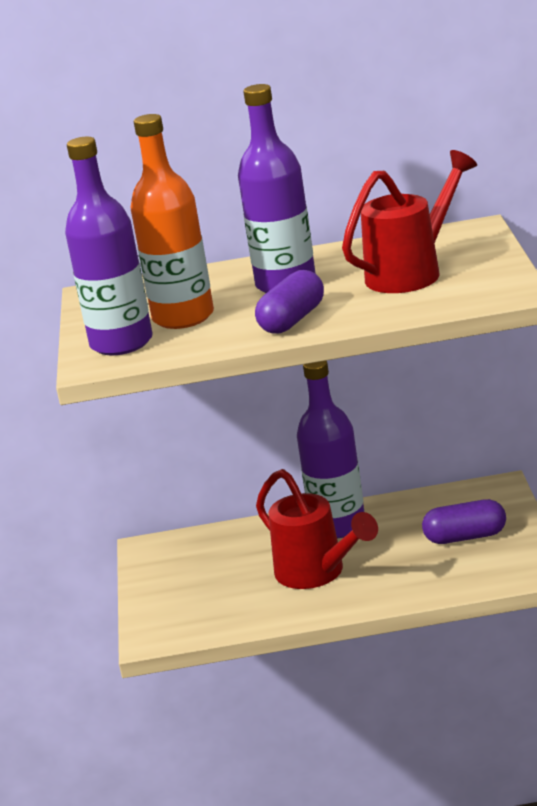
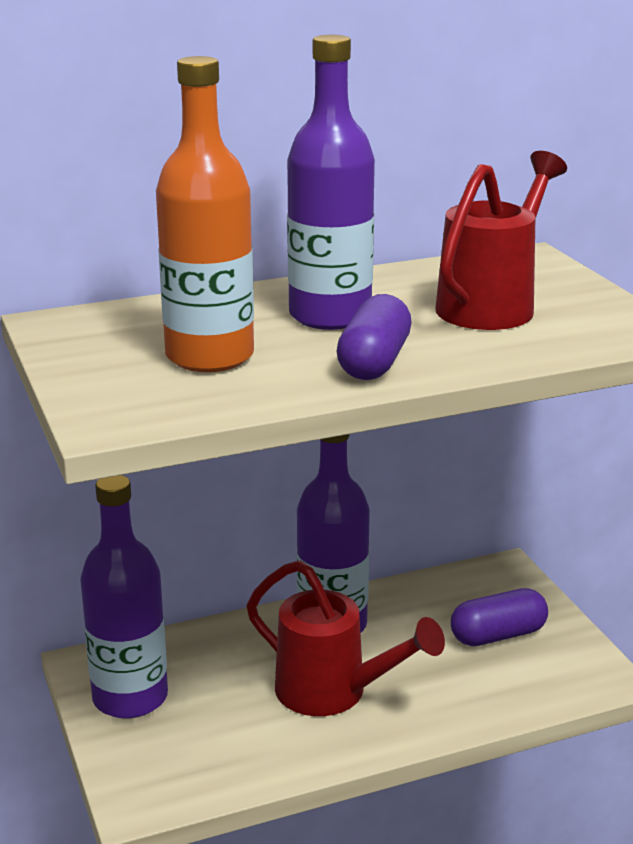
camera: 20 degrees left, 0 degrees up
purple bottle [65,137,153,355] -> purple bottle moved to [80,475,168,719]

